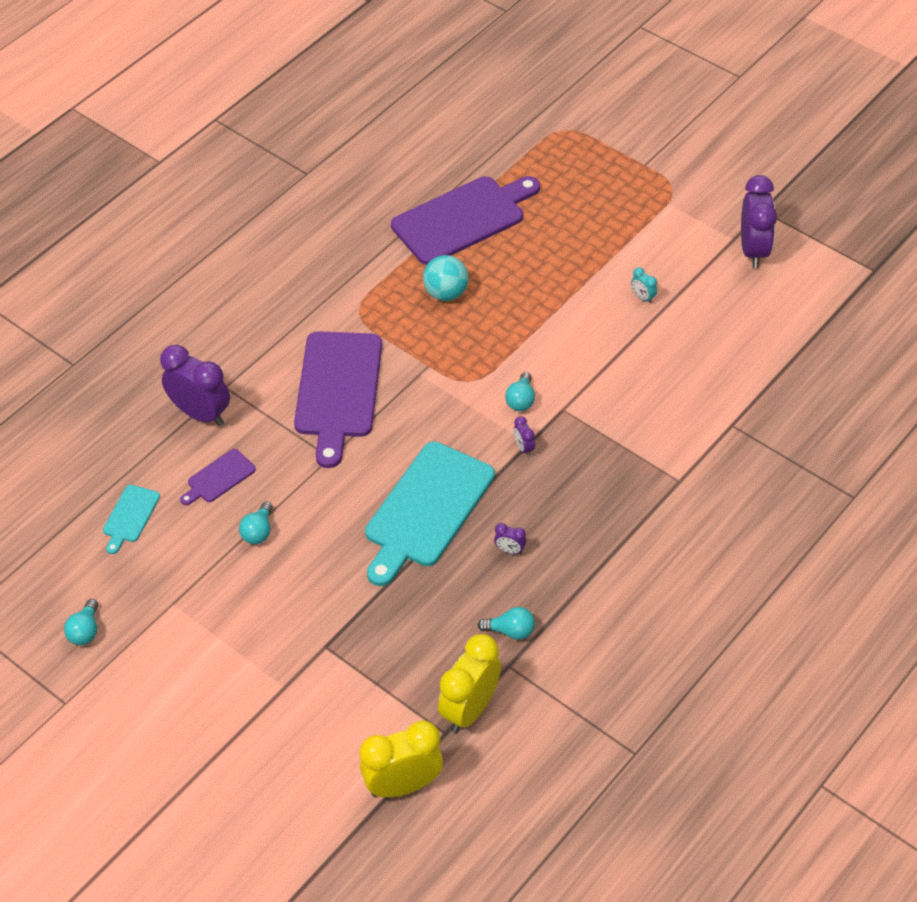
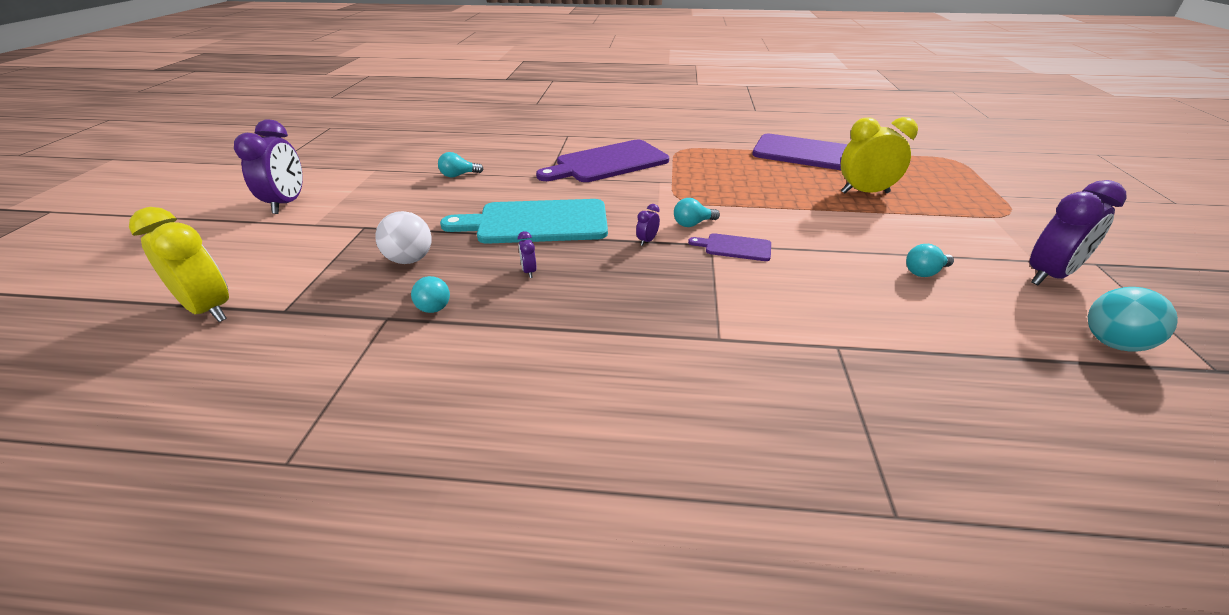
camera: 55 degrees right, 15 degrees down
turquoise light bulb [64,599,98,645] -> turquoise light bulb moved to [906,244,954,277]
turquoise cutting board [103,485,160,554] -> none
purple clock [160,345,230,426] -> purple clock moved to [234,119,303,214]
purple cutting board [180,449,256,505] -> purple cutting board moved to [688,233,771,261]
turquoise ball [423,255,469,301] -> turquoise ball moved to [1088,287,1178,352]
yellow clock [438,634,501,733] -> yellow clock moved to [841,117,918,194]
turquoise clock [631,267,657,304] -> none
none -> white ball [375,211,432,264]

